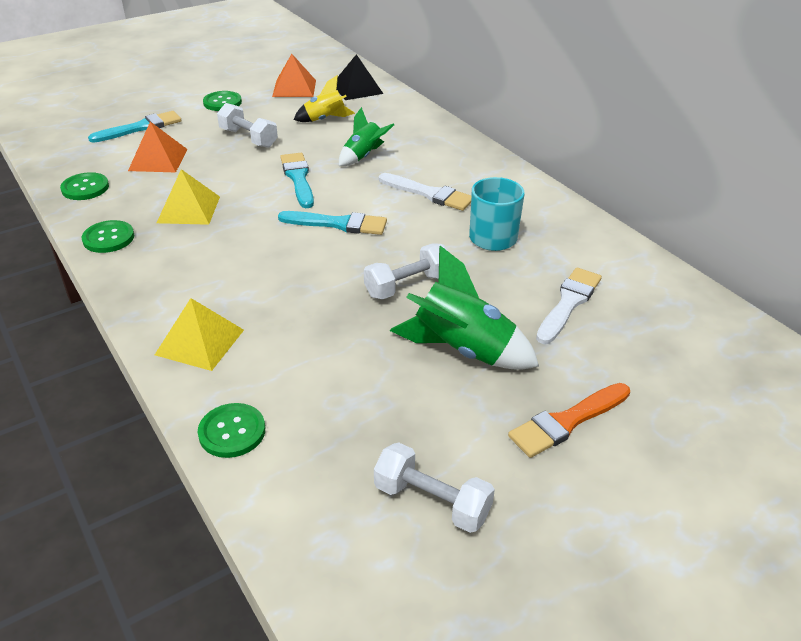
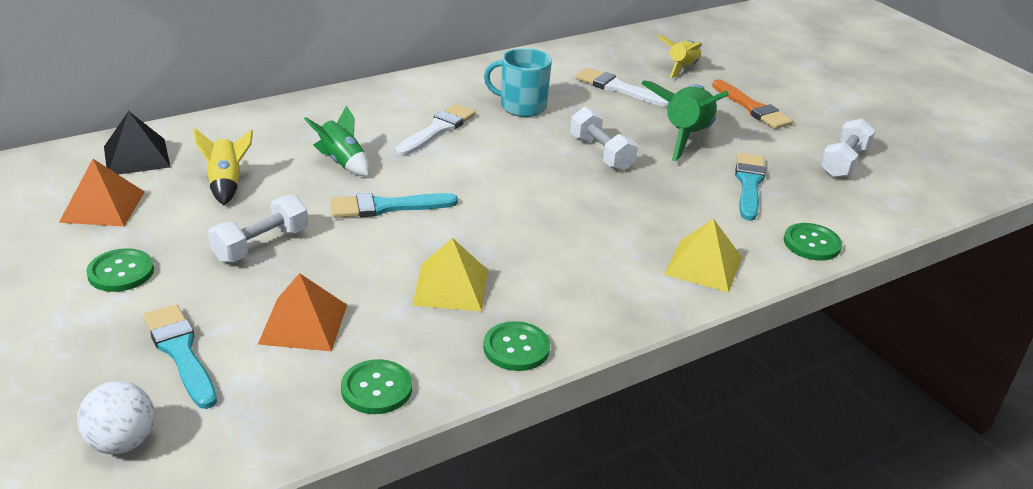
camera: 90 degrees left, 5 degrees down
turquoise brush [278,211,387,235] -> turquoise brush moved to [735,153,765,221]
none -> white ball [77,381,155,454]
none -> yellow rocket [657,35,702,78]

